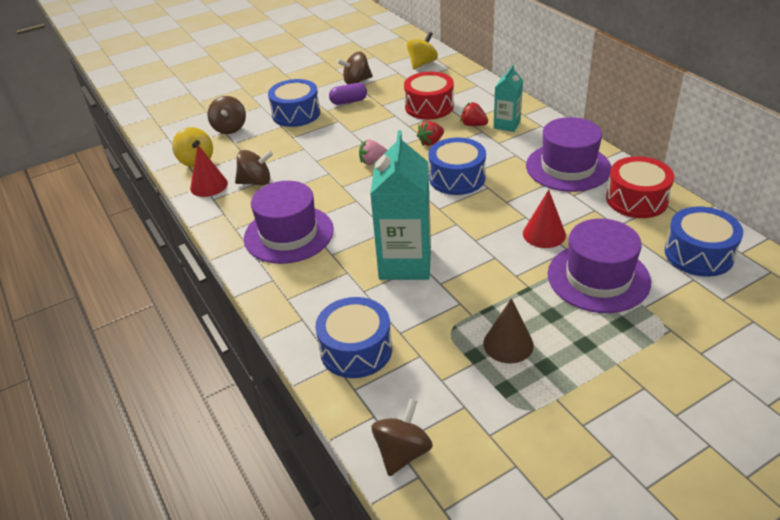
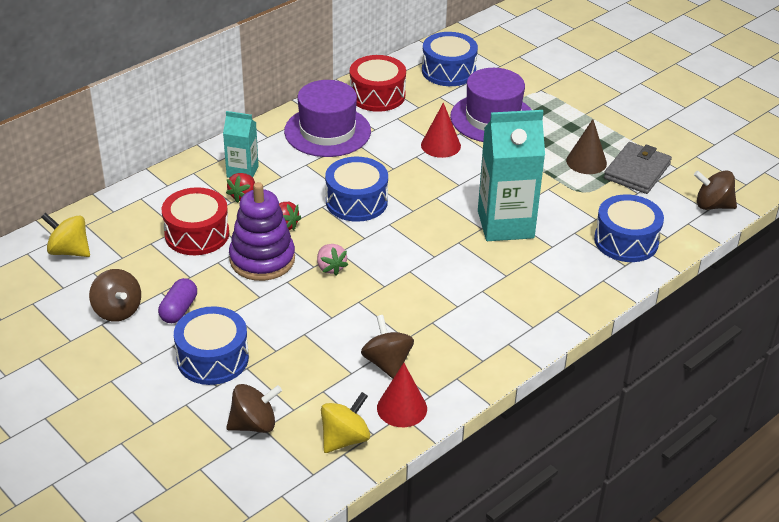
camera: 105 degrees left, 0 degrees up
purple hat [244,181,334,264] -> none
purple capsule [329,83,367,105] -> purple capsule turned 45 degrees clockwise [158,278,197,323]
none -> purple stacking toy [229,182,295,281]
none -> grey wallet [604,142,672,194]

